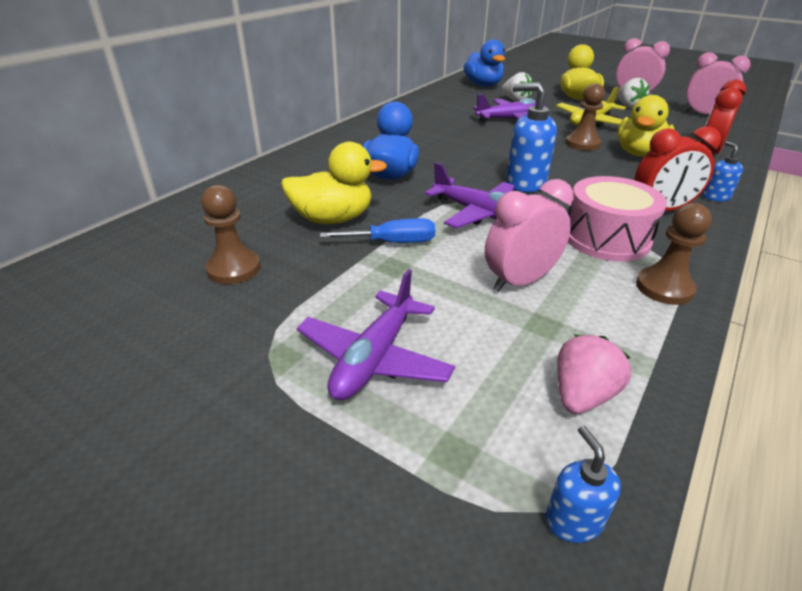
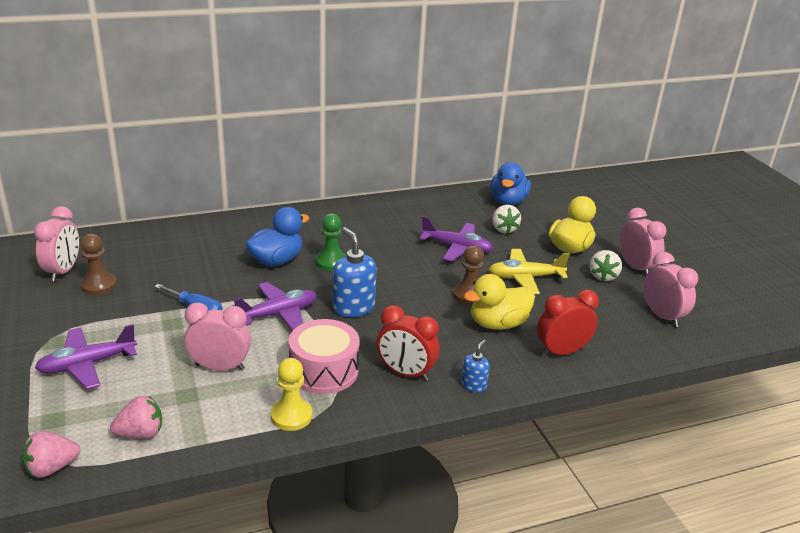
camera: 35 degrees right, 5 degrees down
yellow duck [281,142,387,224] -> none
purple plane [425,162,515,228] -> purple plane turned 105 degrees counterclockwise [232,282,317,331]
blue soap dispenser [546,426,621,543] -> pink strawberry [22,431,80,478]
brown pawn [636,203,712,305] -> yellow pawn [271,358,312,431]
none -> pink clock [34,206,79,282]
none -> green pawn [316,213,346,271]

